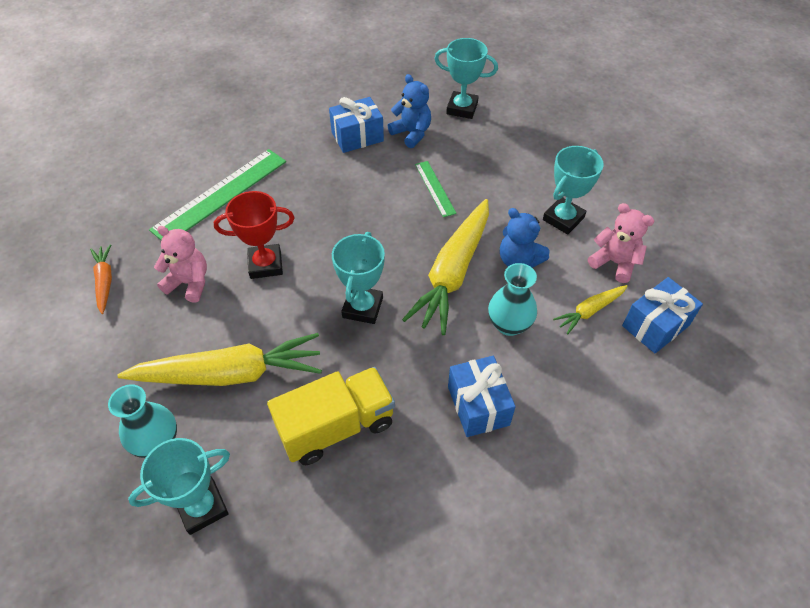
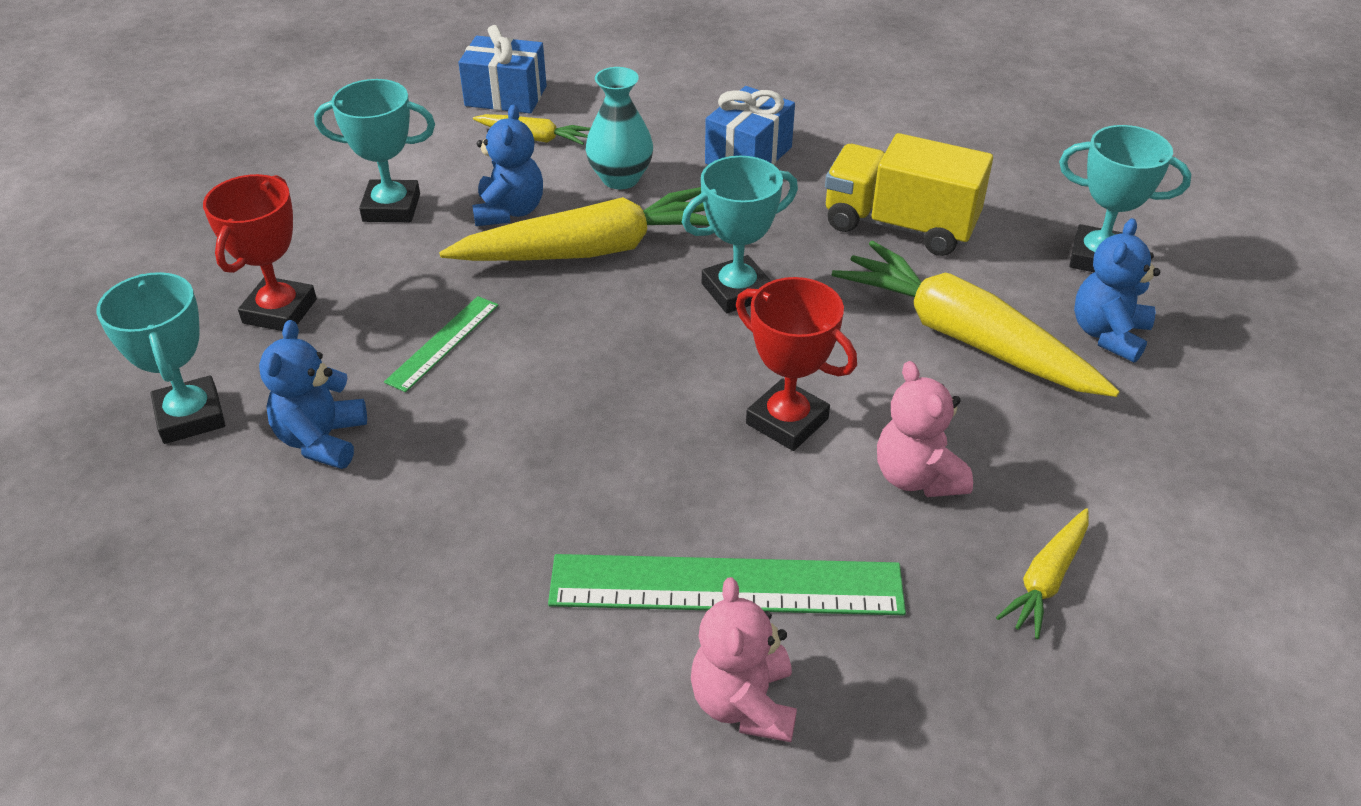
camera: 130 degrees left, 10 degrees down
orange carrot [90,244,112,314] -> yellow carrot [996,508,1089,639]
turquoise vase [108,384,177,458] -> blue teddy bear [1074,218,1160,363]
blue gift [329,97,384,153] -> none
pink teddy bear [588,203,654,283] -> pink teddy bear moved to [691,577,797,742]
none -> red trophy [203,174,317,331]

